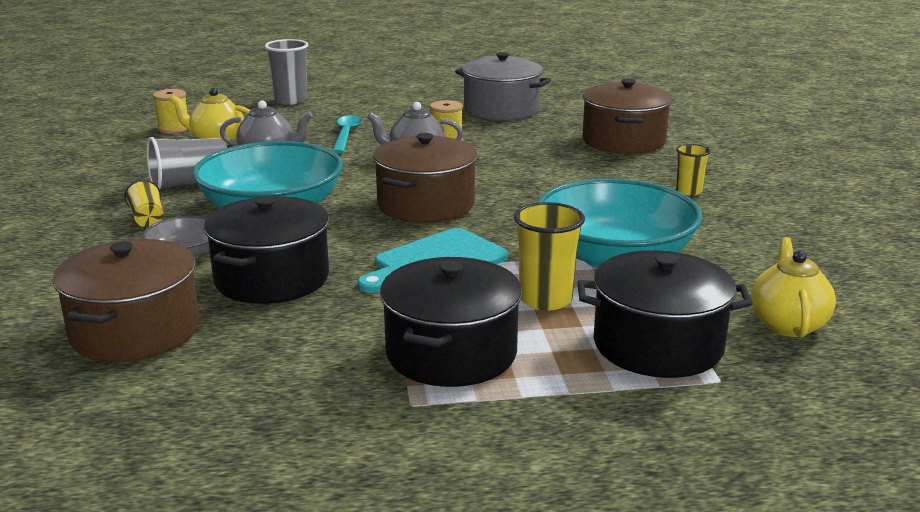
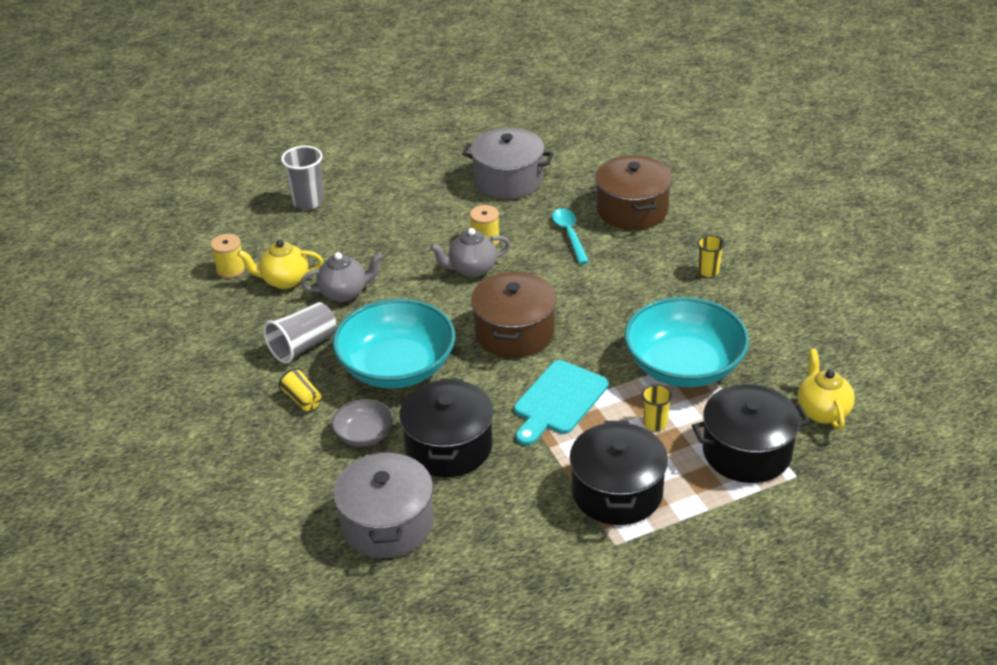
camera: 15 degrees left, 15 degrees up
brown pot [53,239,199,362] -> grey pot [333,450,434,558]
turquoise spoon [332,115,363,154] -> turquoise spoon moved to [552,208,589,264]
yellow cup [514,202,585,311] -> yellow cup [642,384,673,431], size x0.61

